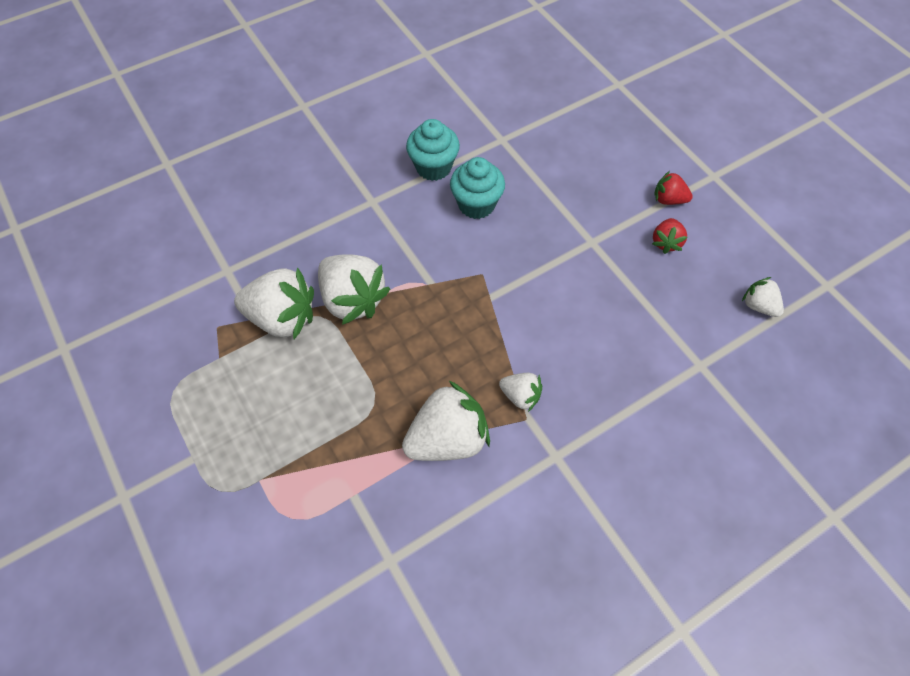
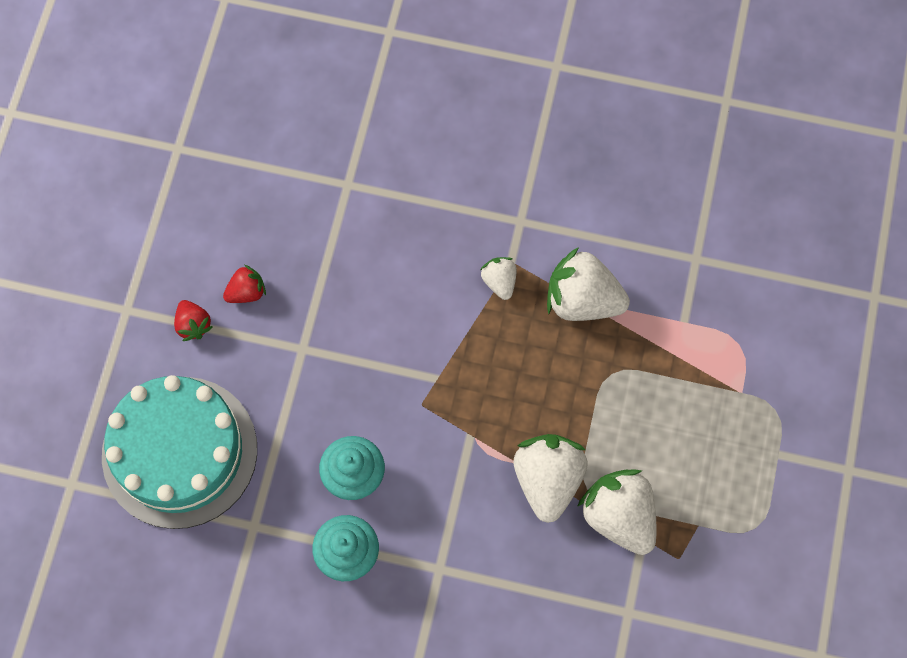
camera: 135 degrees left, 10 degrees up
white strawberry [742,277,784,317] -> none
none -> turquoise cake [102,375,257,529]

